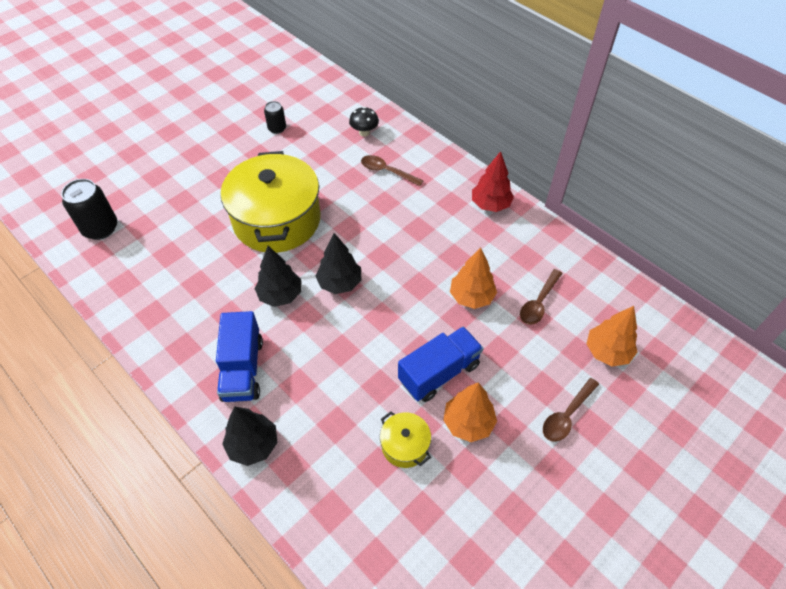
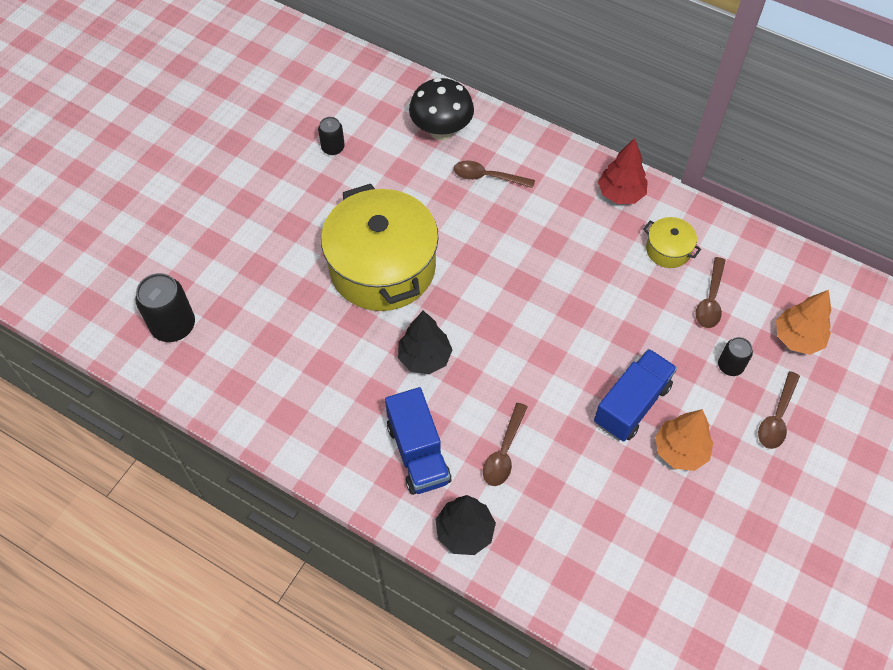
camera: 15 degrees left, 5 degrees up
black tree [316,233,361,294] -> none
black mushroom [349,107,379,137] -> black mushroom [409,78,474,141], size x1.75
yellow pot [380,411,431,468] -> yellow pot moved to [643,217,701,268]
orange tree [450,248,497,309] -> none
none -> brown spoon [483,403,528,486]
none -> black can [718,337,753,376]

